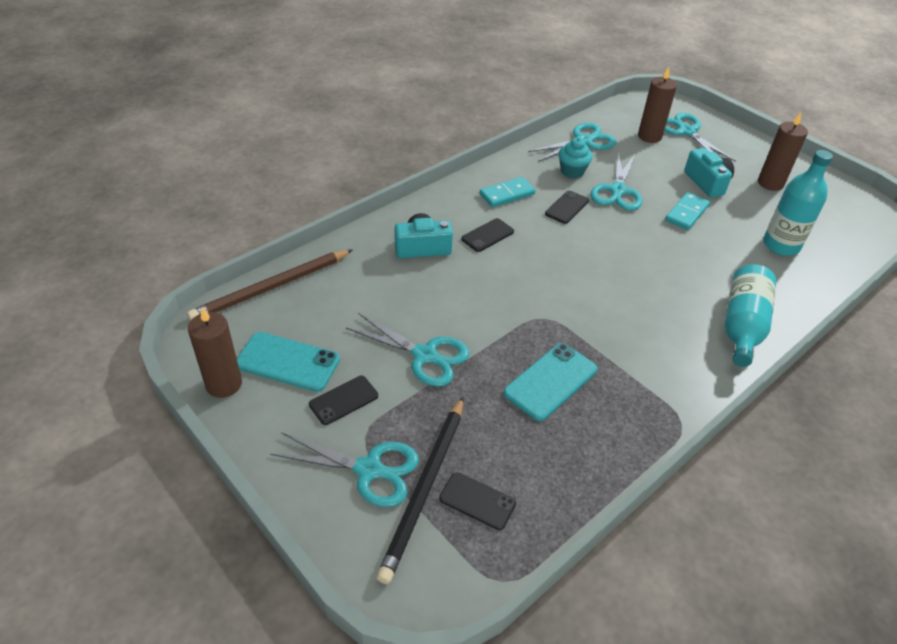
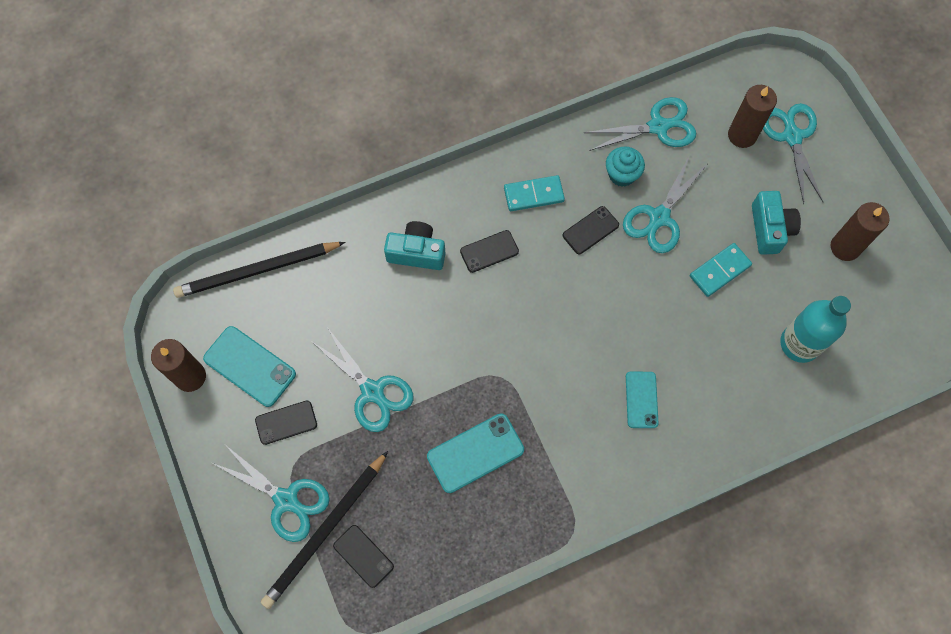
camera: 20 degrees right, 25 degrees up
brown pencil [187,249,353,321] -> black pencil [173,242,345,298]
turquoise bottle [725,264,776,367] -> none
none -> turquoise phone [626,372,659,428]

